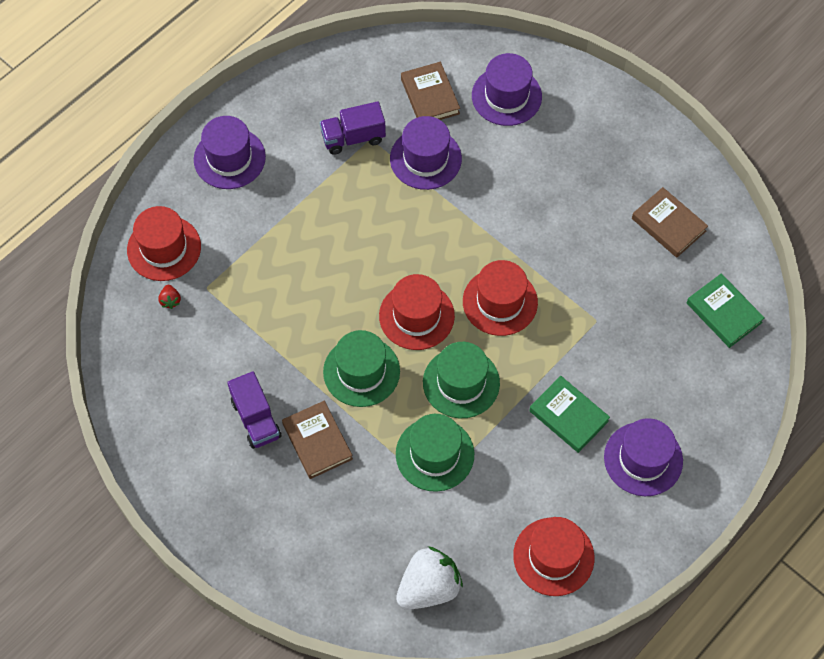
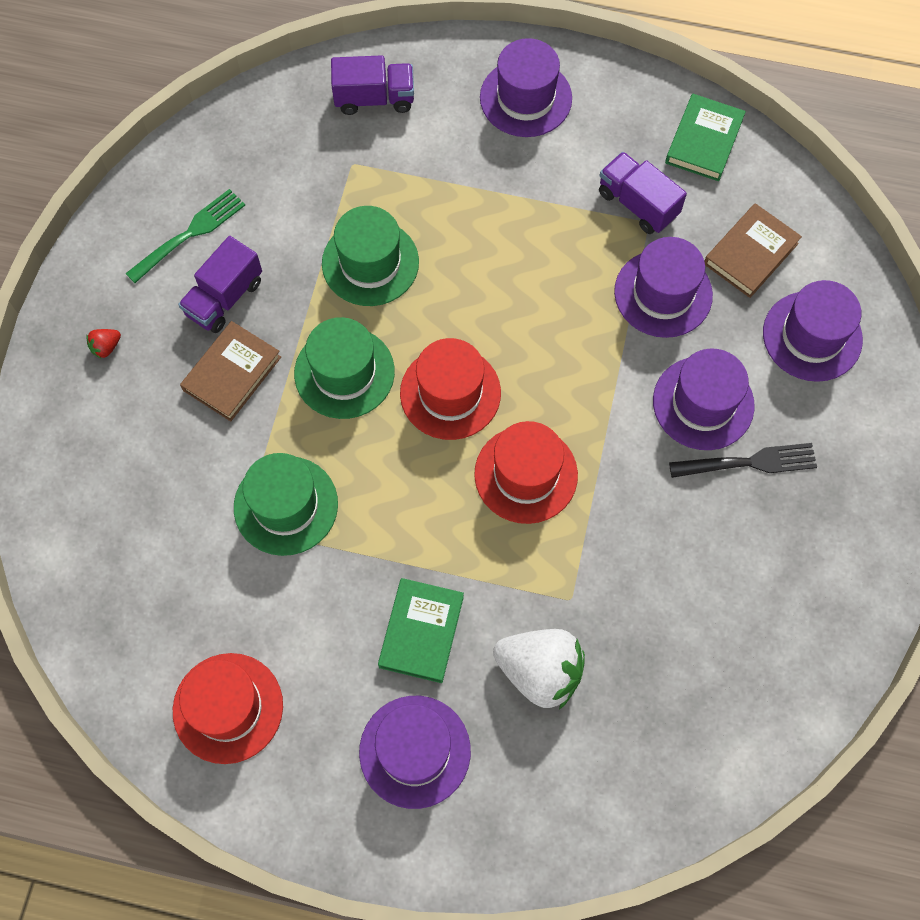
camera: 60 degrees right, 5 degrees up
red hat [127,206,201,281] -> purple truck [331,55,414,115]
red strawberry [158,285,181,309] -> red strawberry moved to [86,329,121,359]
white strawberry [396,546,463,610] -> white strawberry moved to [493,629,585,709]
green hat [423,342,500,418] -> green hat moved to [322,206,419,306]
brown book [632,187,708,258] -> none
green book [687,274,765,348] -> green book moved to [665,94,746,181]
none -> green fork [125,189,245,283]
none -> purple hat [653,348,755,450]
none -> black fork [669,443,817,478]

